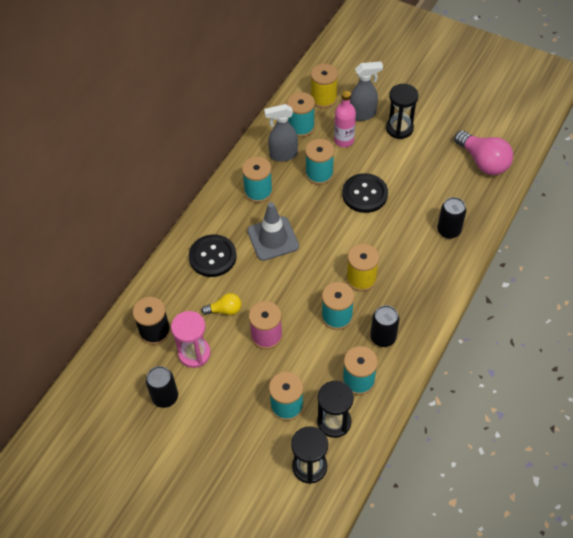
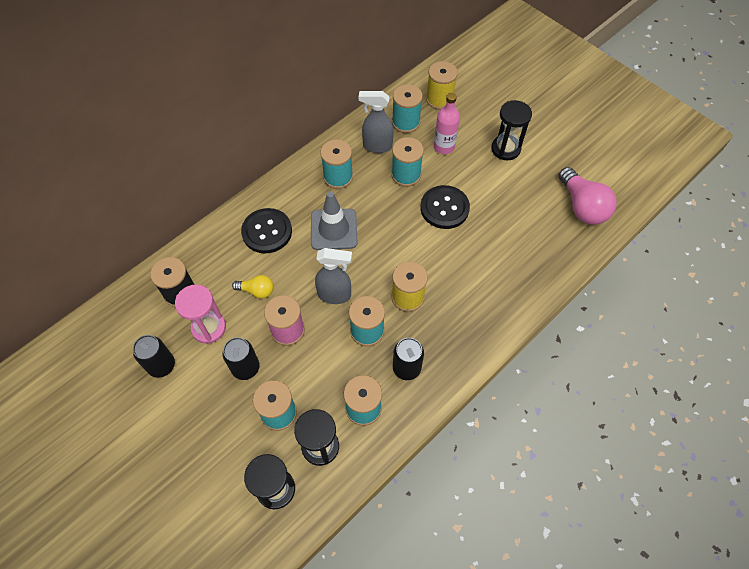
camera: 15 degrees right, 5 degrees up
grey spray bottle [350,62,383,121] -> grey spray bottle moved to [315,248,352,304]
black can [437,197,466,239] -> black can moved to [222,337,259,380]

